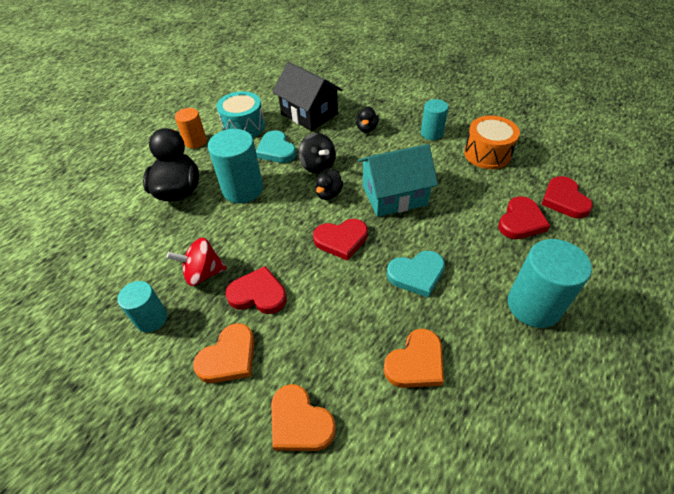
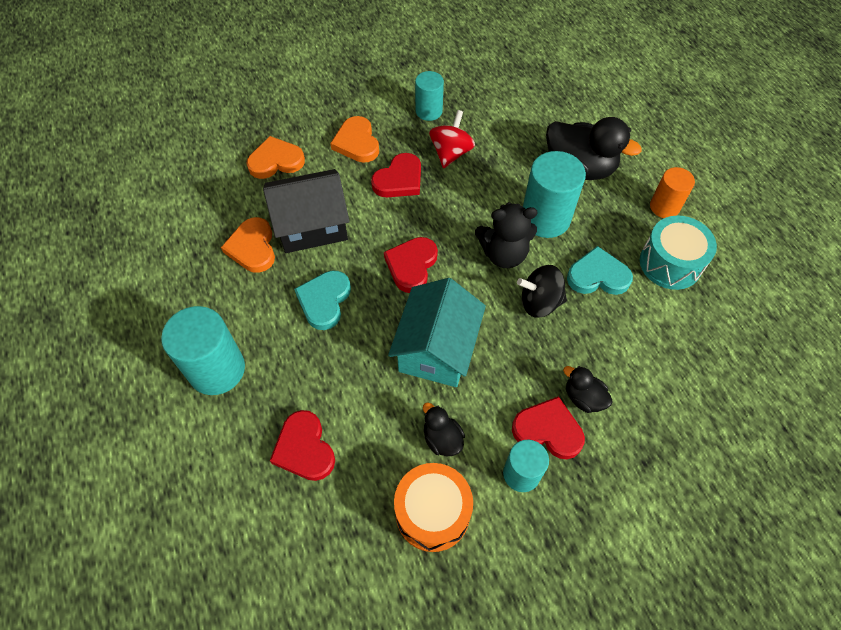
camera: 120 degrees right, 10 degrees up
black house [272,62,342,131] -> black house moved to [263,169,350,253]
black duck [315,169,343,200] -> black duck moved to [423,403,465,456]
red heart [541,176,593,218] -> red heart moved to [512,396,585,459]
none -> black teddy bear [475,202,538,268]

